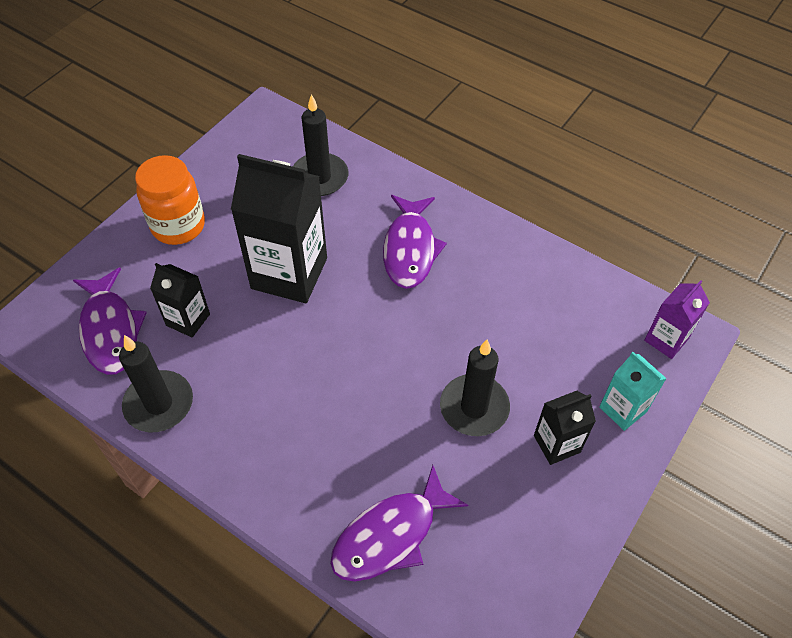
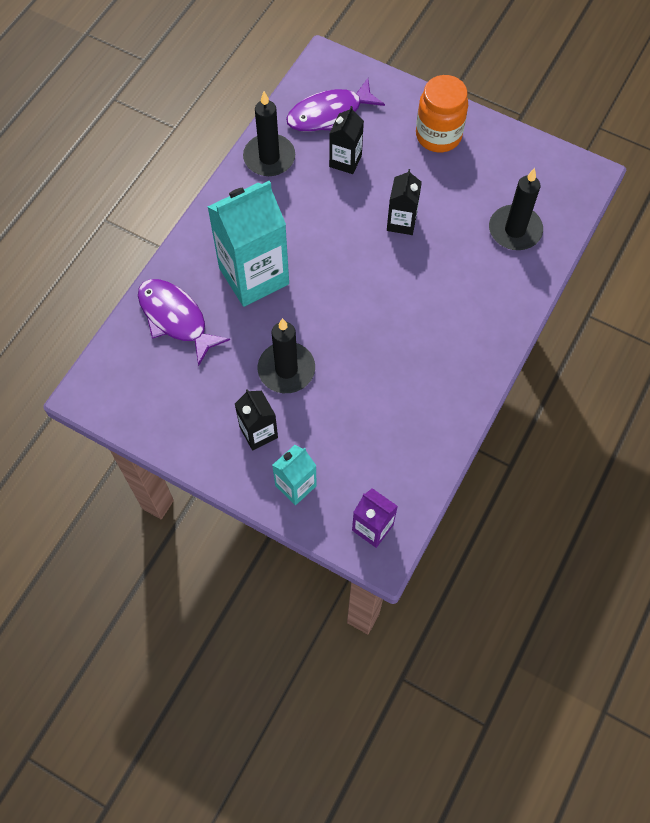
camera: 85 degrees right, 10 degrees up
black carton [231,154,327,303] -> black carton [387,169,422,235], size x0.52
purple fish [383,195,447,289] -> none
none -> turquoise carton [208,181,289,307]

